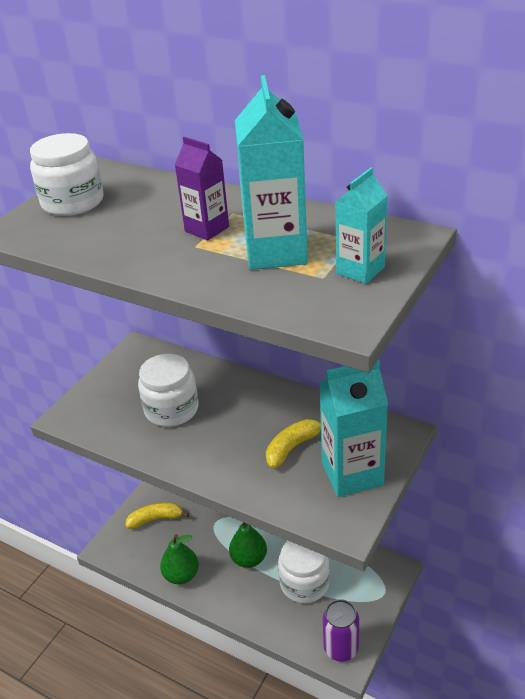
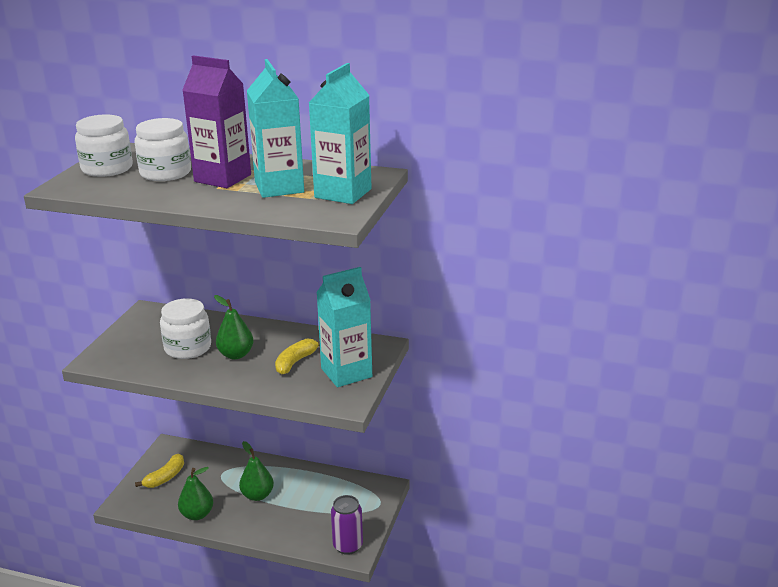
camera: 15 degrees left, 10 degrees down
yellow banana [125,502,189,529] -> yellow banana turned 150 degrees clockwise [135,454,184,488]
purple carton [175,137,229,240] -> purple carton [182,55,251,188], size x1.68
white jar [278,541,330,603] -> white jar moved to [135,118,191,181]
turquoise carton [336,167,388,284] -> turquoise carton [309,63,372,204], size x1.68
none -> green pear [214,295,254,359]

